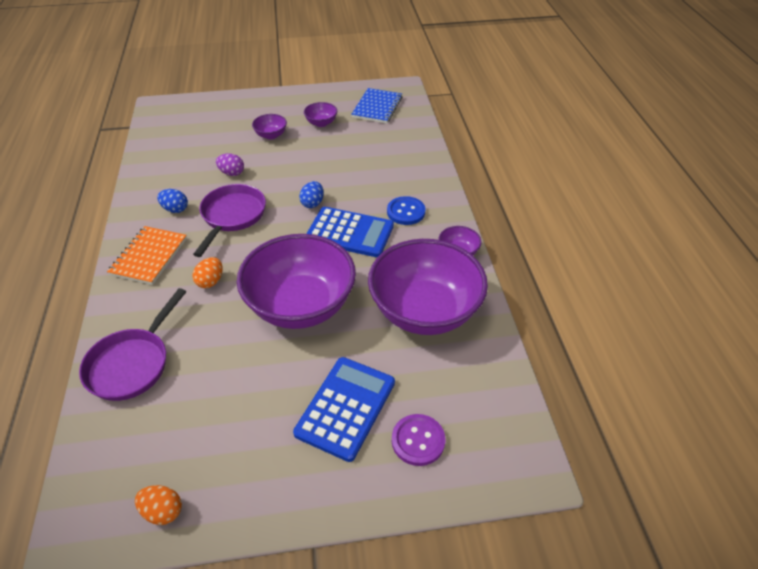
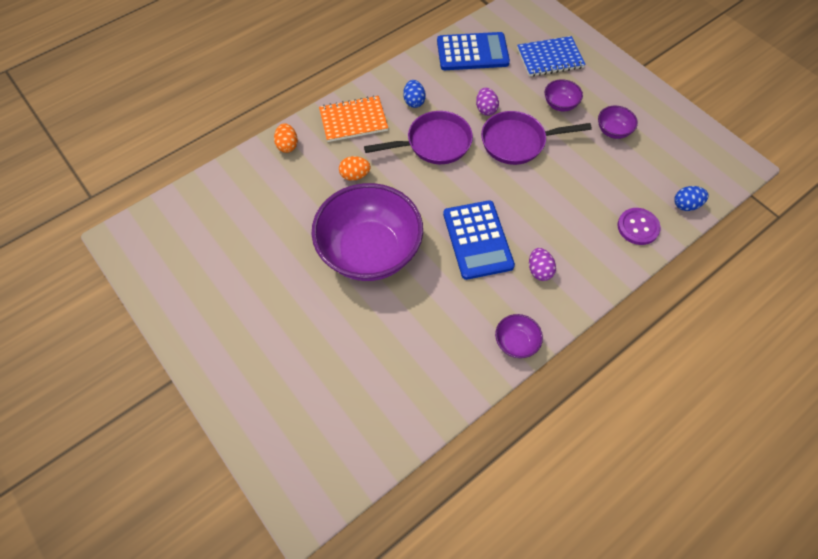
camera: 60 degrees right, 15 degrees up
purple pan [79,288,186,401] -> purple pan moved to [481,111,592,165]
orange egg [135,485,182,525] -> orange egg moved to [274,123,298,153]
blue calculator [293,357,395,462] -> blue calculator moved to [437,32,510,70]
blue egg [299,181,324,208] -> blue egg moved to [674,186,709,211]
blue notebook [351,88,402,124] -> blue notebook moved to [517,36,586,77]
purple bowl [368,239,488,335] -> none
blue button [387,196,425,225] -> purple egg [529,248,556,281]
purple button [392,414,445,466] -> purple button moved to [617,208,661,245]

